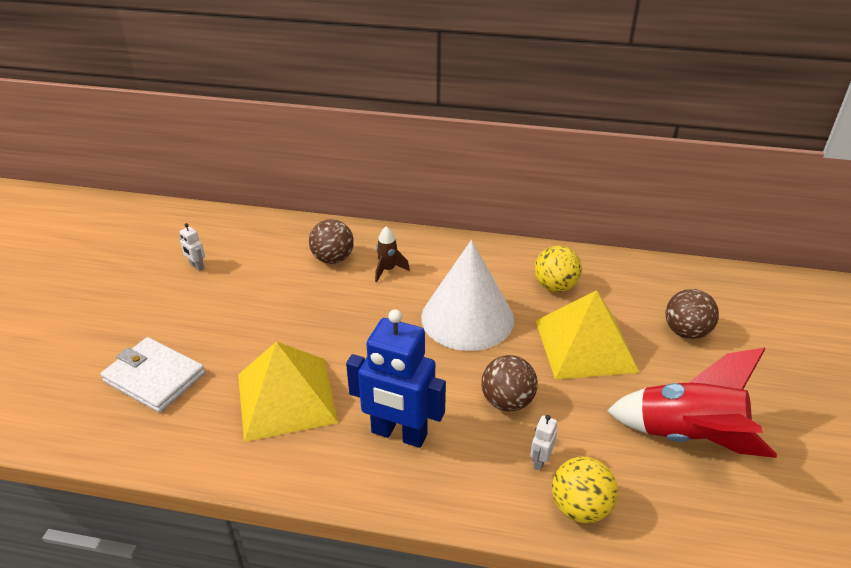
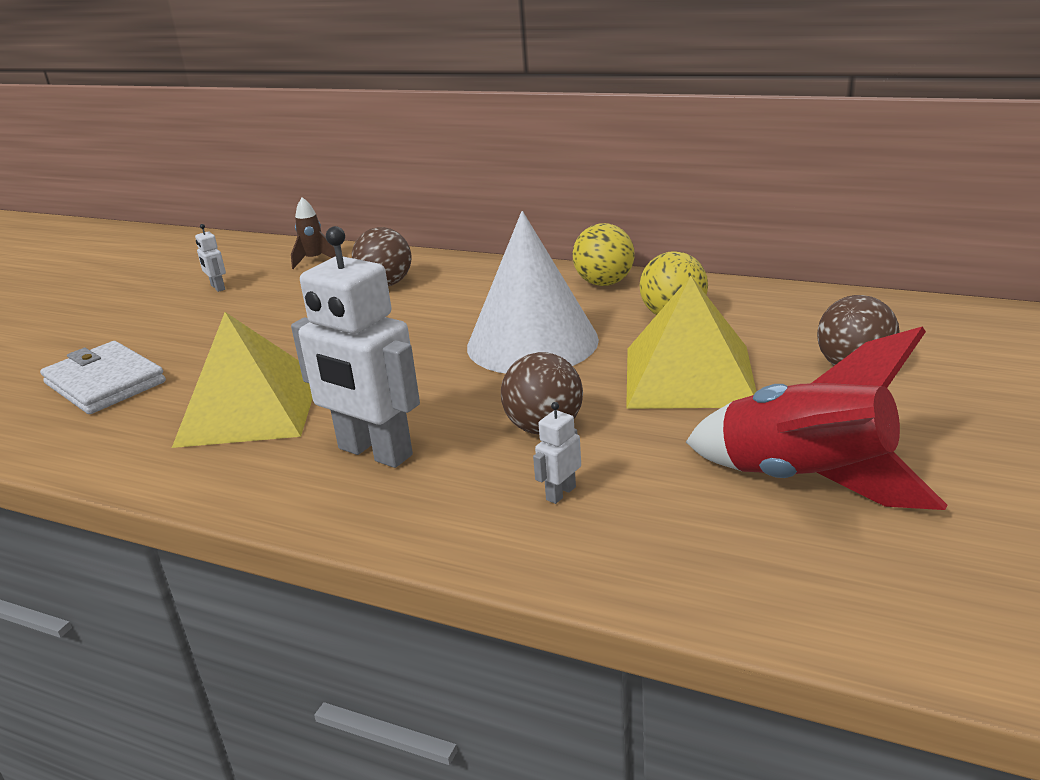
camera: 15 degrees right, 10 degrees down
blue robot [346,309,446,448] -> white robot [291,226,420,468]
brown rocket [375,226,410,282] -> brown rocket moved to [291,197,336,269]
yellow ball [552,456,618,523] -> yellow ball moved to [573,223,635,286]

